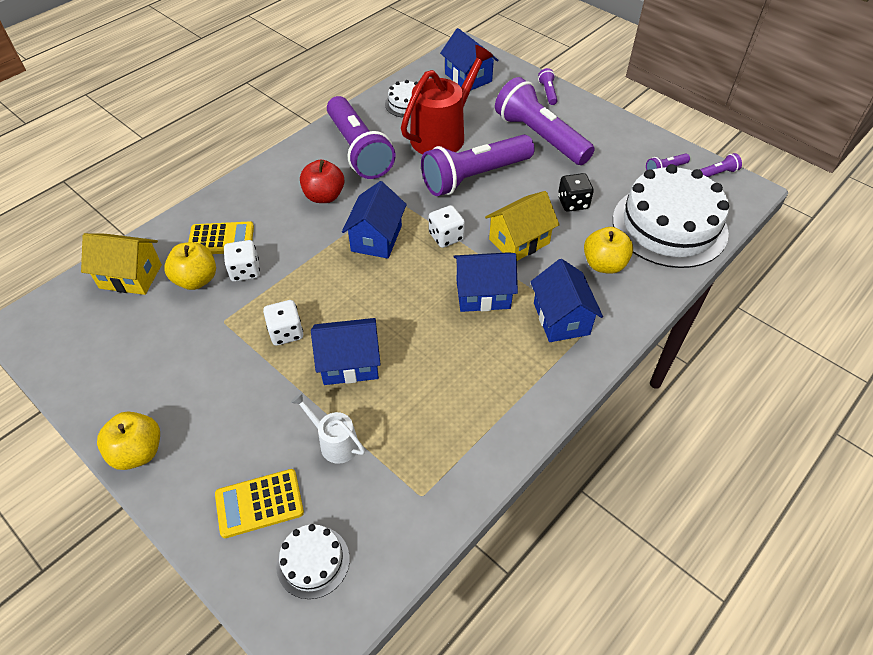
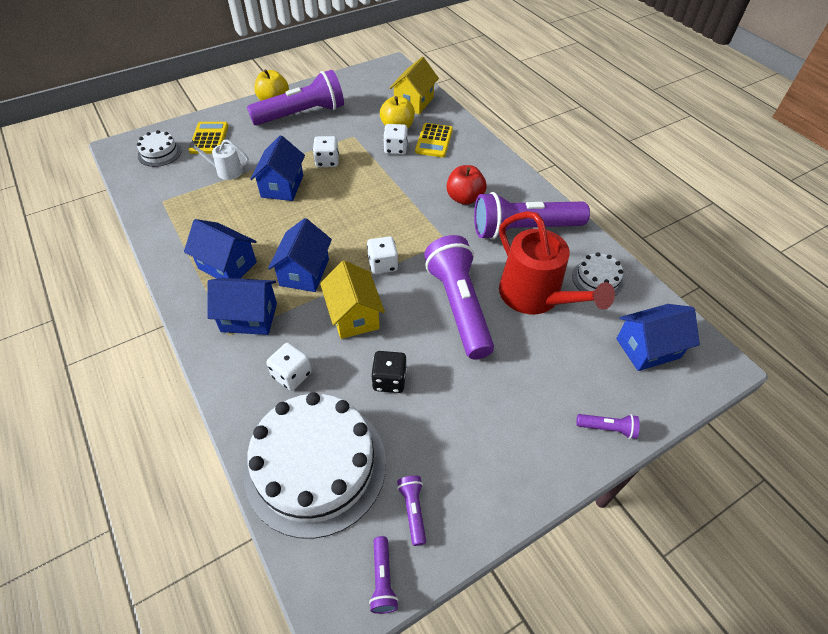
camera: 105 degrees right, 0 degrees up
white watering can [291,392,365,464] -> white watering can turned 135 degrees counterclockwise [187,139,249,180]
blue house [342,181,407,259] -> blue house moved to [184,219,257,279]
purple flashlight [495,77,595,165] -> purple flashlight moved to [247,70,344,125]
yellow apple [584,227,633,274] -> white dice [266,343,312,391]

